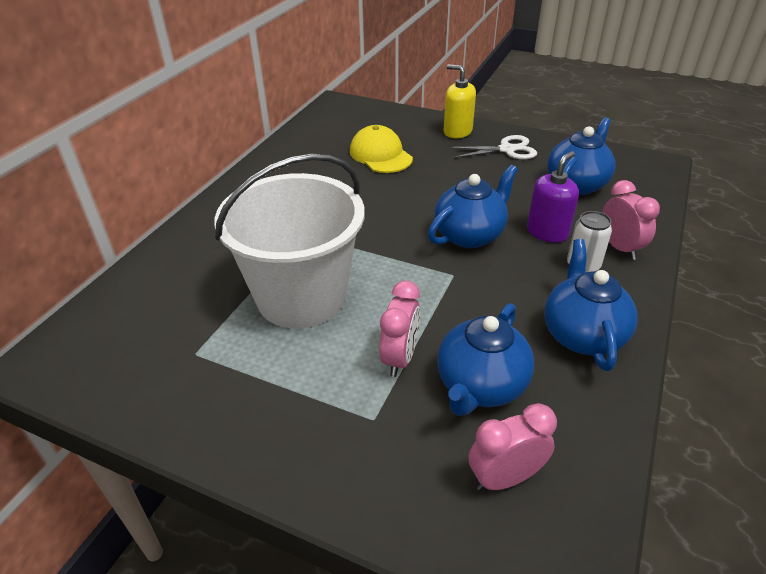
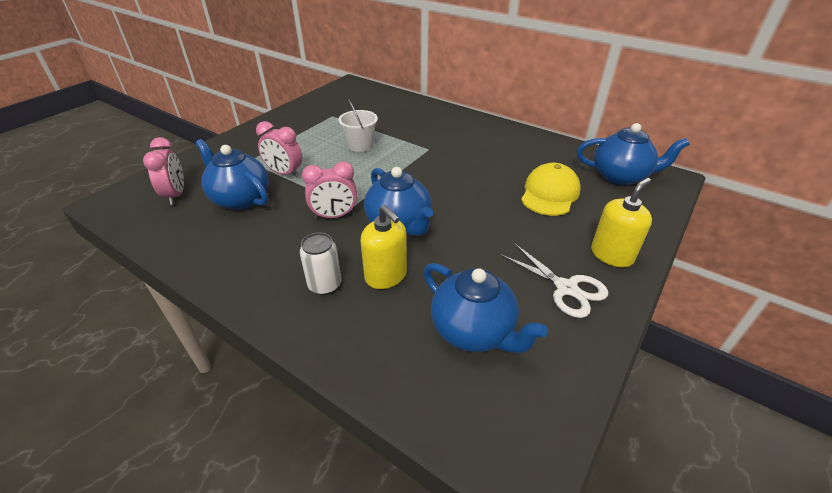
camera: 100 degrees right, 0 degrees up
white bucket [214,154,365,328] -> white bucket [338,99,378,152], size x0.43
yellow cap [350,125,413,173] -> yellow cap turned 45 degrees counterclockwise [521,163,581,216]
white scissors [448,135,537,160] -> white scissors turned 45 degrees counterclockwise [500,243,608,318]
purple soap dispenser [527,151,579,243] -> yellow soap dispenser [360,205,407,289]
blue teapot [544,239,638,371] -> blue teapot moved to [577,123,690,185]
pink clock [602,180,660,260] -> pink clock moved to [302,161,357,219]

